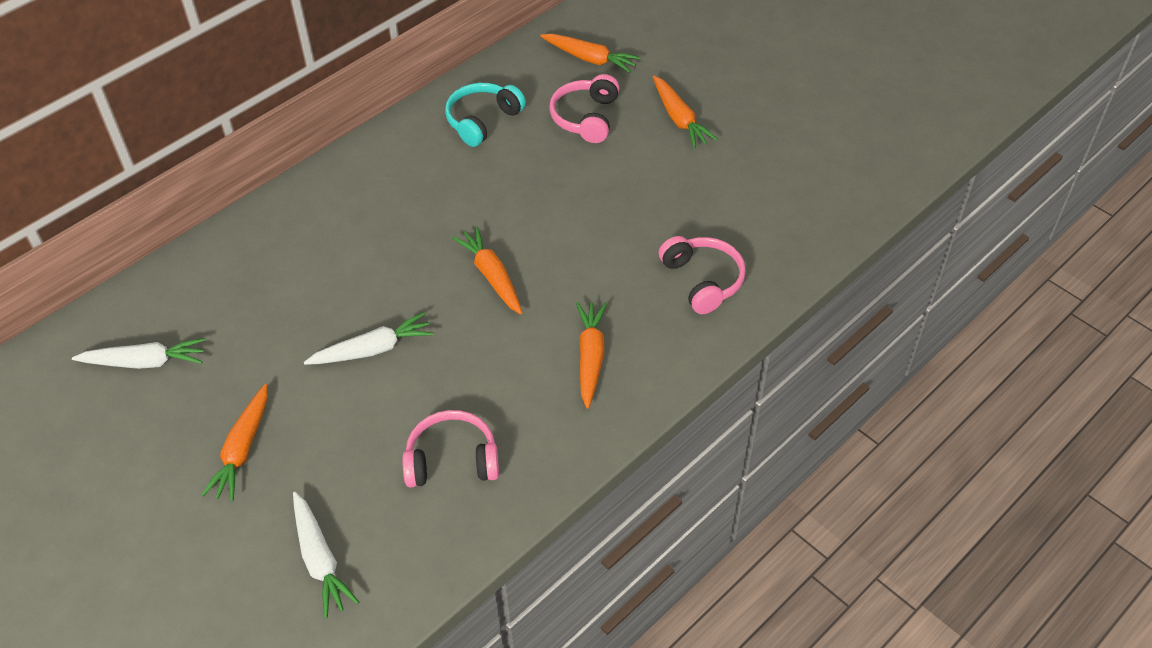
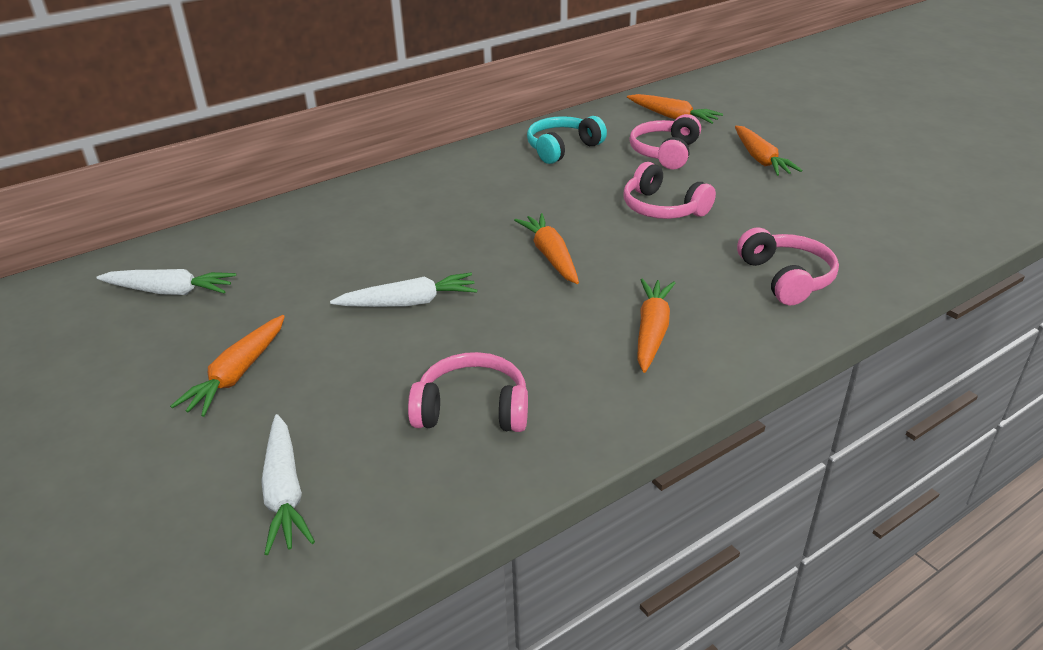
camera: 10 degrees right, 15 degrees down
none -> pink headphones [623,162,716,219]

